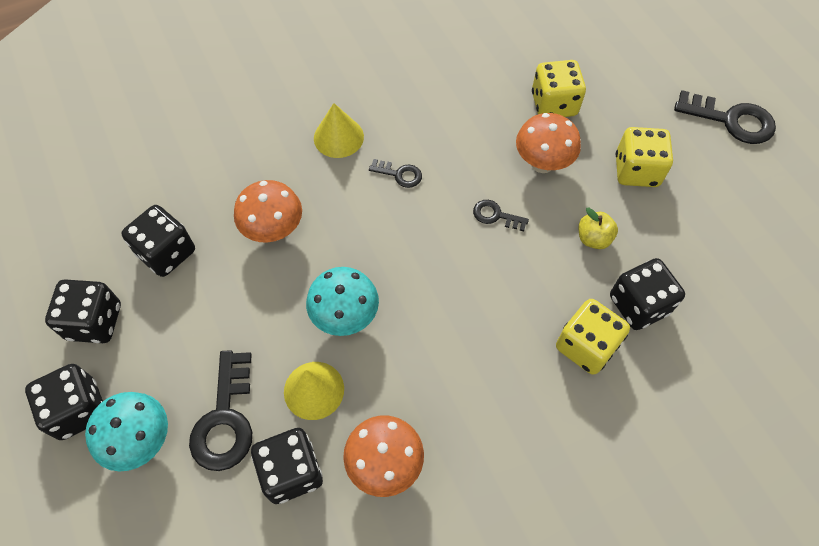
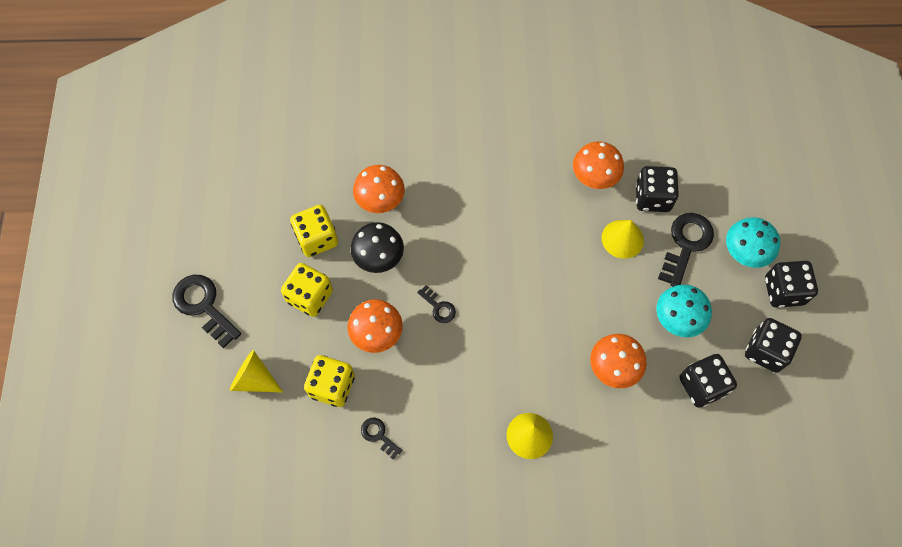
camera: 155 degrees left, 5 degrees up
turquoise mushroom [306,267,379,336] -> turquoise mushroom moved to [657,285,712,337]
black key [369,159,422,188] -> black key moved to [361,418,402,459]
yellow dice [556,299,630,375] -> yellow dice moved to [290,205,338,257]
yellow apple [579,208,618,249] -> black mushroom [351,222,404,273]
black dice [610,258,685,330] -> orange mushroom [353,165,405,213]
none -> yellow cone [230,350,283,392]

